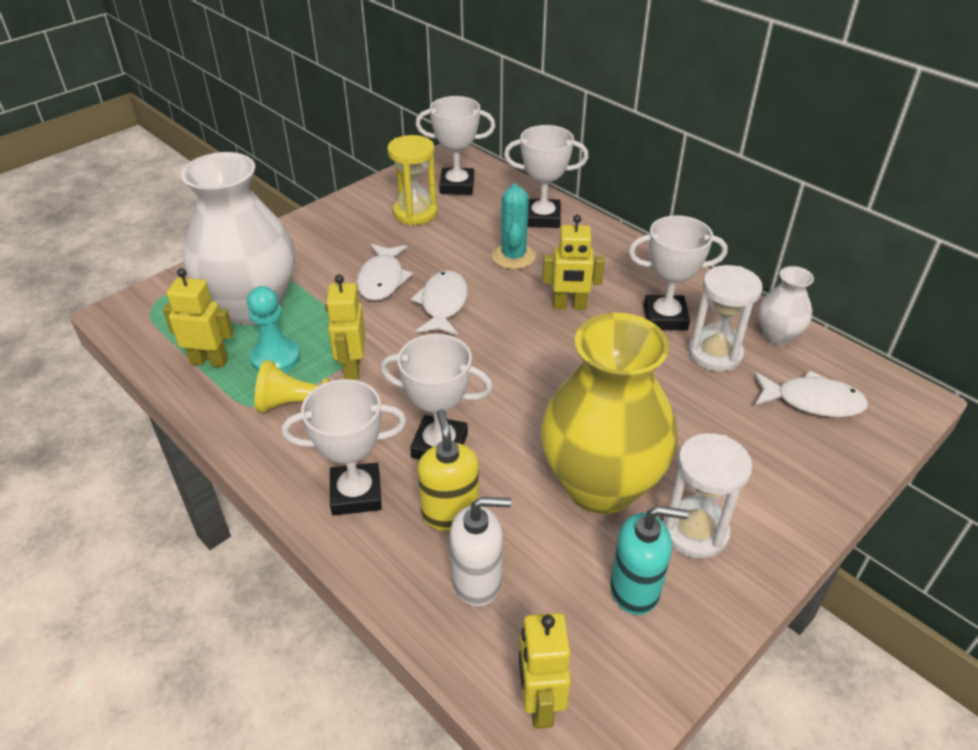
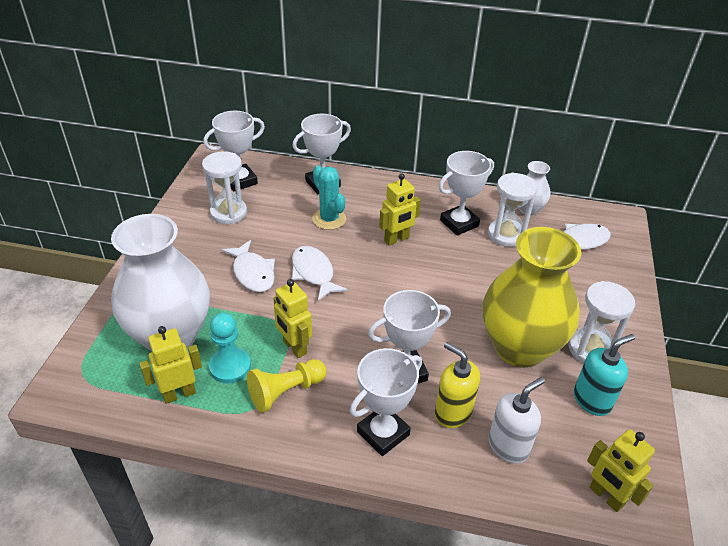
camera: 35 degrees left, 0 degrees up
yellow hourglass [387,135,438,225] -> white hourglass [202,151,247,224]

